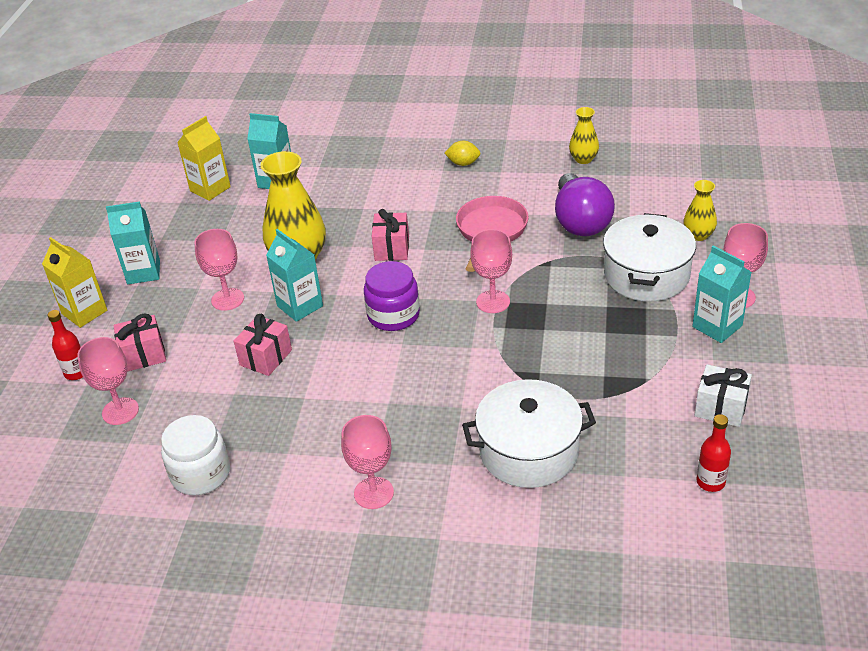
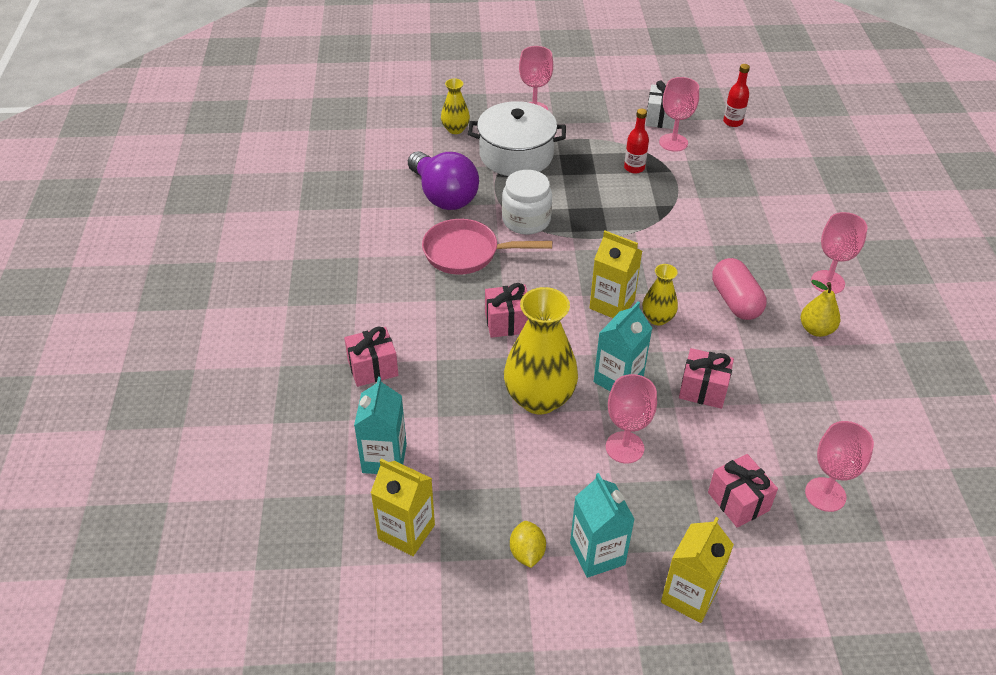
camera: 105 degrees left, 5 degrees up
red bottle [47,310,83,380] -> red bottle moved to [624,109,649,174]
white jar [161,415,230,495] -> white jar moved to [502,170,552,235]
purple jar [364,261,420,331] -> yellow carton [589,231,642,318]
yellow lemon [445,141,481,166] -> yellow lemon moved to [510,521,546,568]
white pot [462,379,596,488] -> none
pink goblet [470,229,512,313] -> pink goblet moved to [659,77,699,152]
purple light bulb [555,173,615,236] -> purple light bulb turned 75 degrees clockwise [408,151,479,210]
yellow vase [569,107,599,164] -> yellow vase moved to [642,264,678,326]
turquoise carton [692,246,752,343] -> none
none -> pink gift [344,327,398,387]
none -> pink capsule [712,258,766,320]
none -> yellow pear [801,280,840,337]

